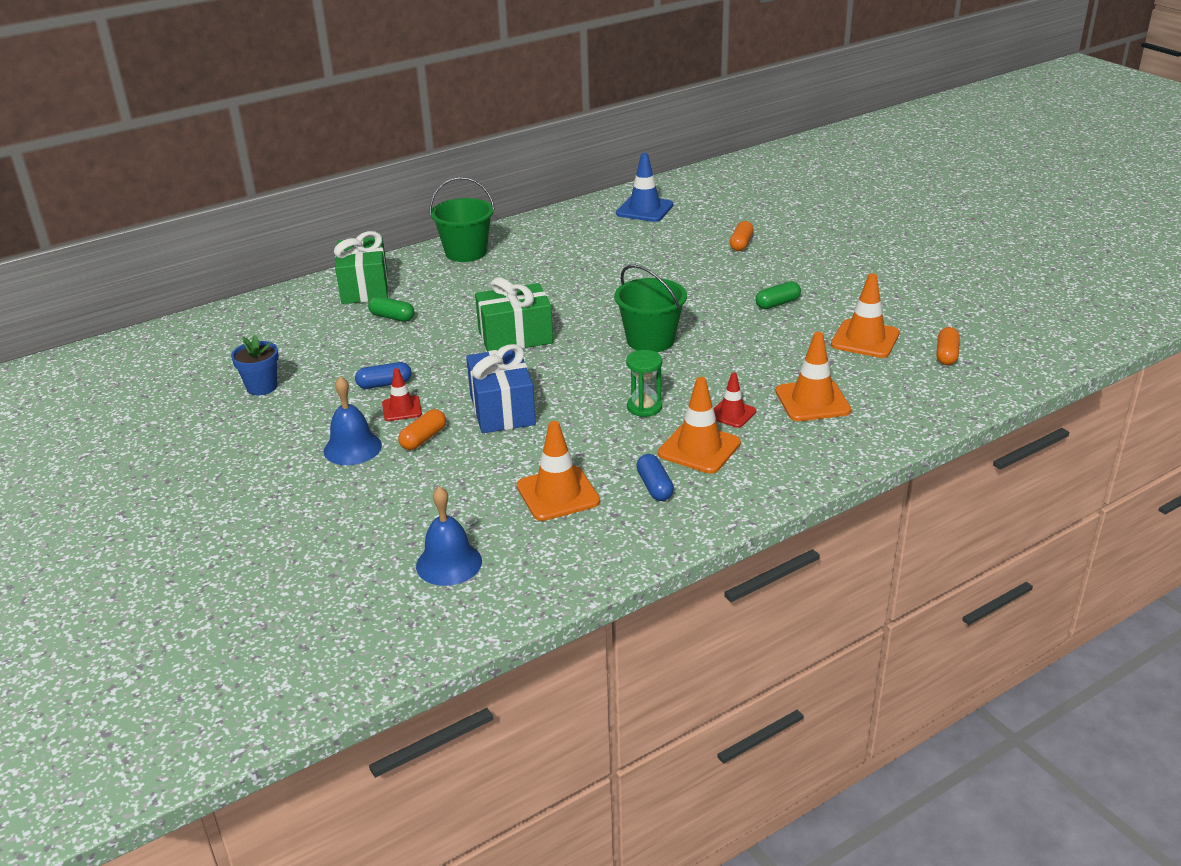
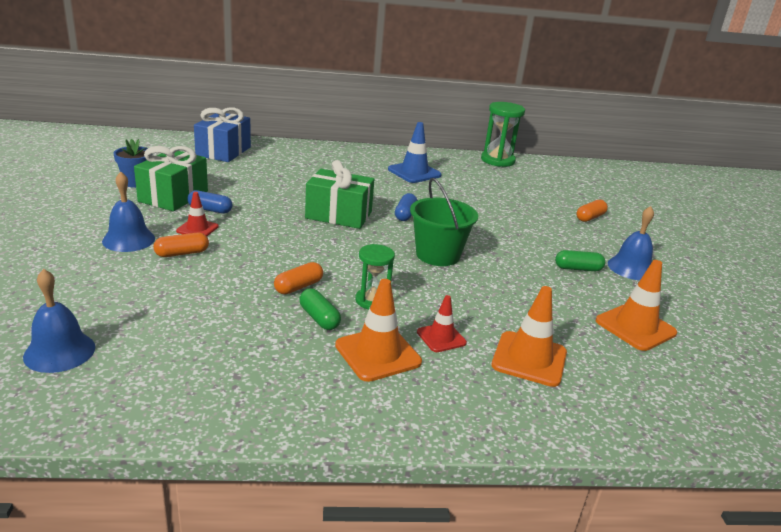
camera: 25 degrees right, 5 degrees down
green gift [334,231,388,304] -> green gift moved to [134,146,208,211]
green capsule [368,296,415,322] -> green capsule moved to [299,288,341,330]
green bucket [429,177,495,262] -> none
blue gift [466,344,536,433] -> blue gift moved to [194,108,251,162]
orange traffic cone [517,421,600,521] -> none
blue traffic cone [616,153,673,222] -> blue traffic cone moved to [388,122,442,183]
blue capsule [636,454,674,501] -> blue capsule moved to [395,193,417,221]
orange capsule [936,327,960,365] -> orange capsule moved to [274,262,323,294]
none -> green hourglass [481,102,525,167]
none -> blue bell [608,206,654,280]

